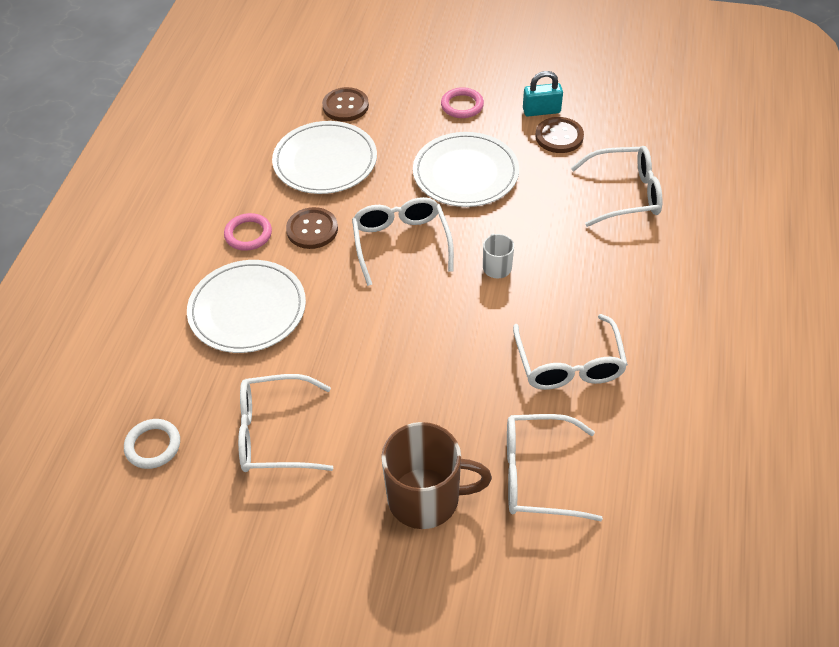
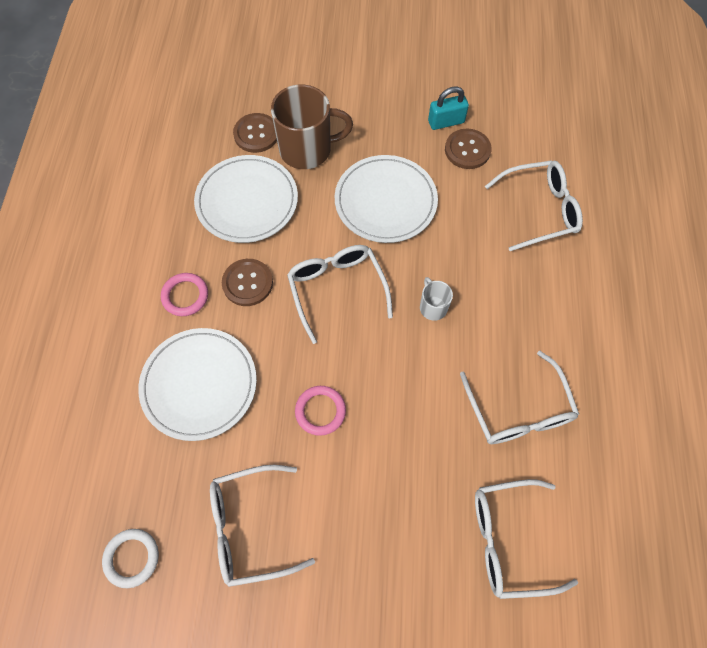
camera: 10 degrees left, 15 degrees up
brown mug [381,422,492,529] -> brown mug moved to [271,85,353,169]
pink ring [441,87,484,118] -> pink ring moved to [295,386,346,436]

